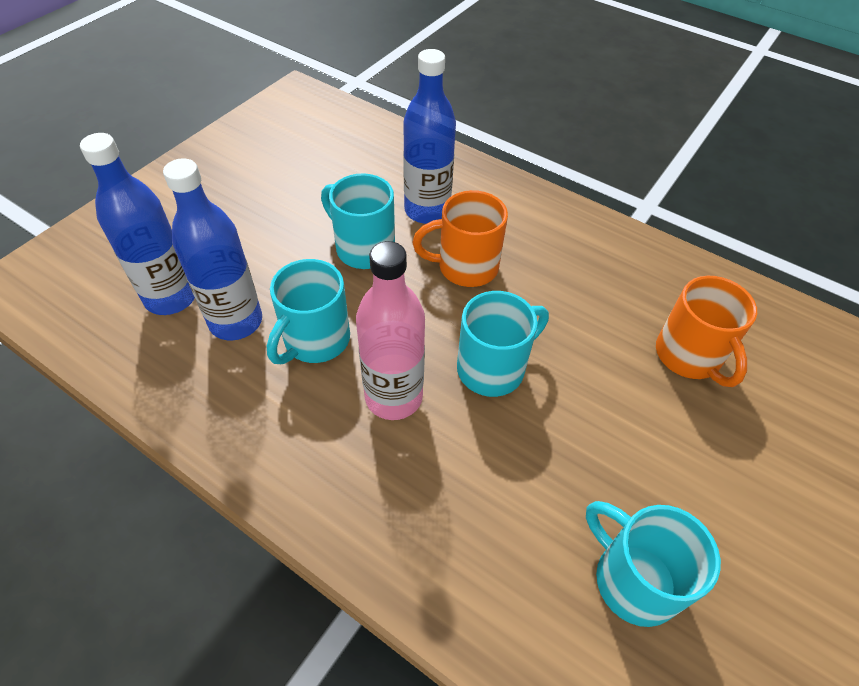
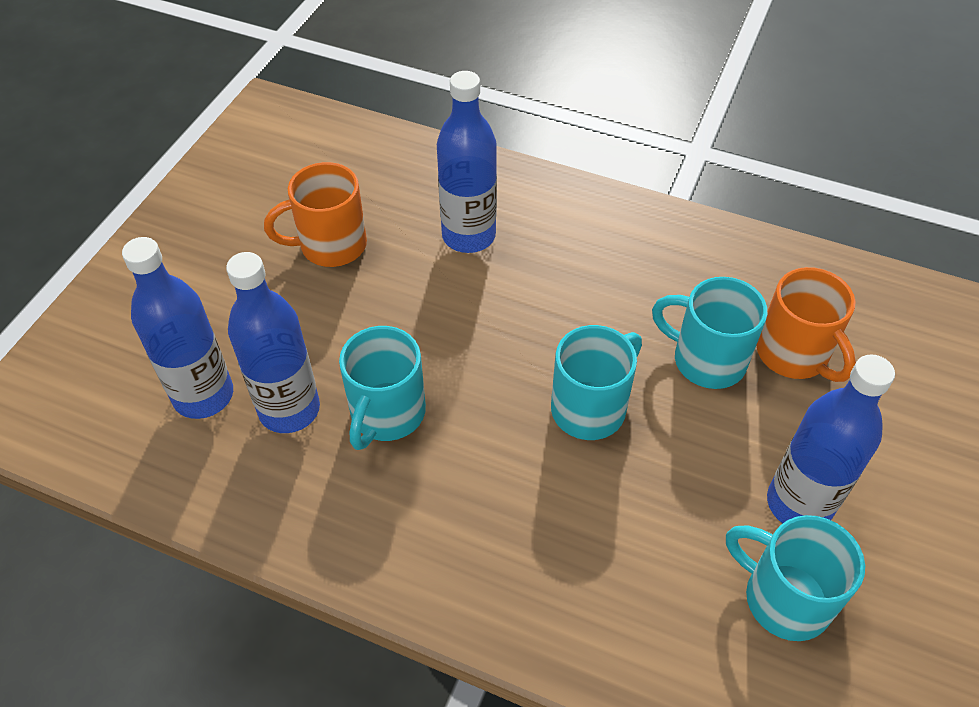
camera: 10 degrees left, 0 degrees up
turquoise mug [321,174,395,269] -> turquoise mug moved to [652,277,767,389]
pink bottle [356,241,425,420] -> none
orange mug [413,190,508,287] -> orange mug moved to [264,162,367,267]
none -> blue bottle [767,354,895,523]

